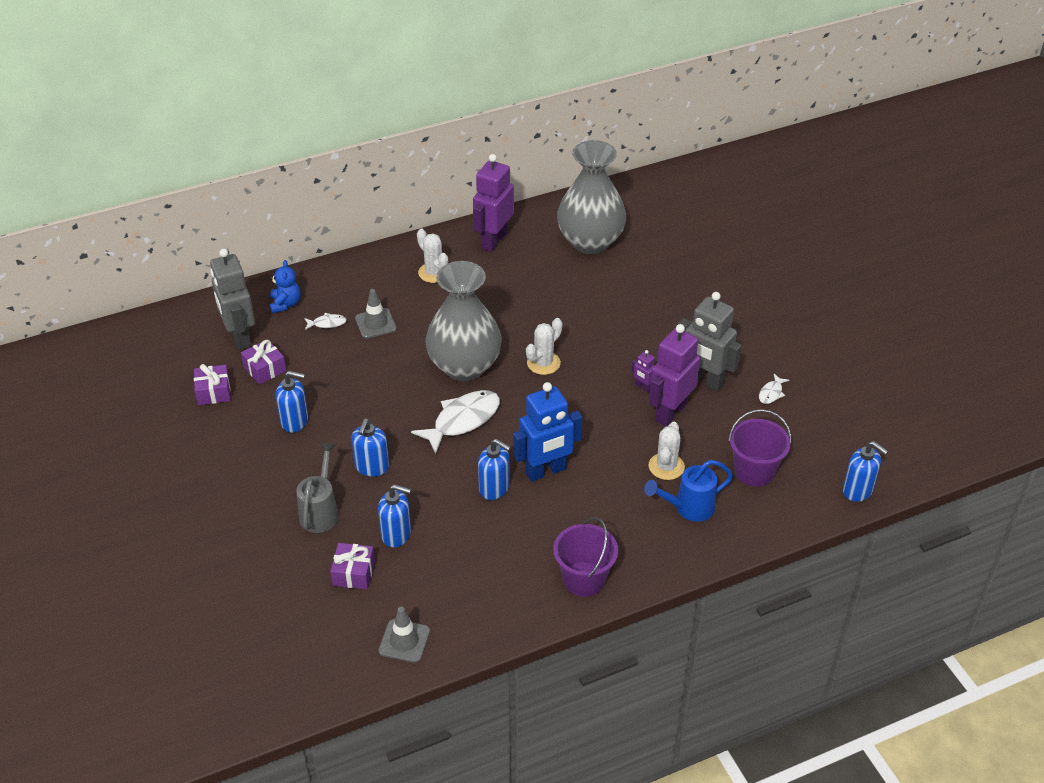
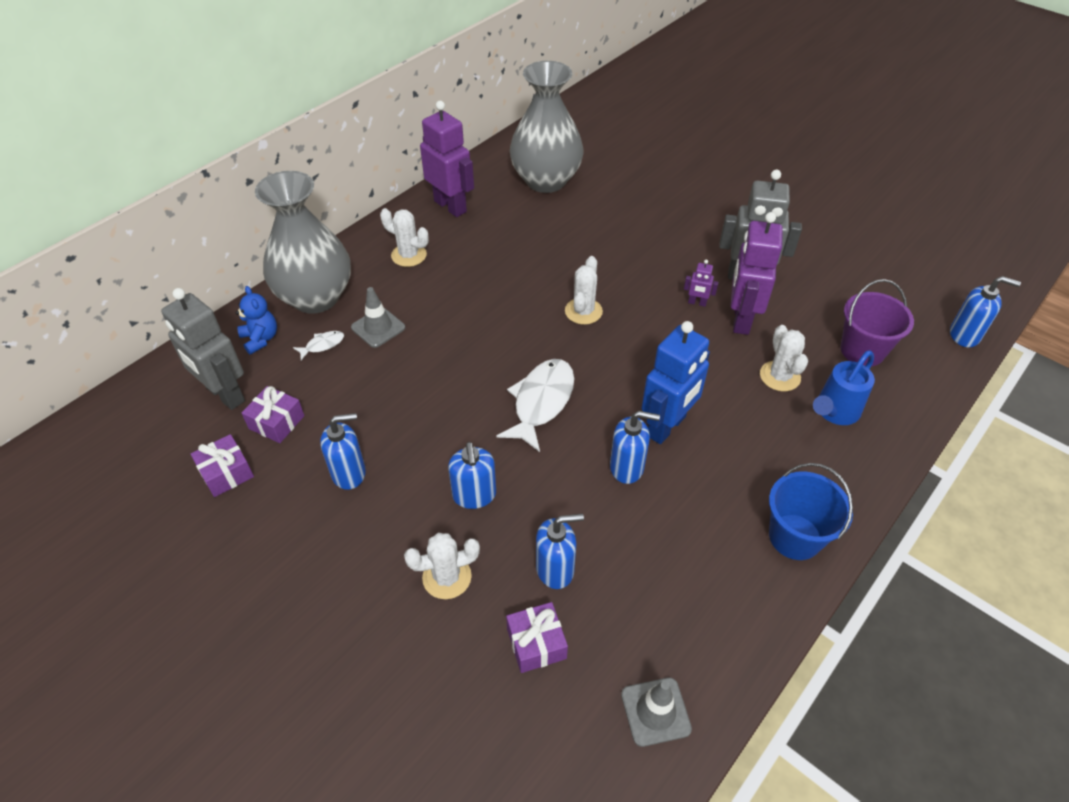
camera: 25 degrees left, 5 degrees up
grey watering can [296,443,339,533] -> white cactus [404,533,480,599]
grey vase [425,261,502,381] -> grey vase moved to [255,171,351,314]
purple robot [473,154,514,252] -> purple robot turned 135 degrees clockwise [420,101,474,217]
purple bucket [553,517,618,597] -> blue bucket [769,463,853,560]
white fish [759,374,789,404] -> none

